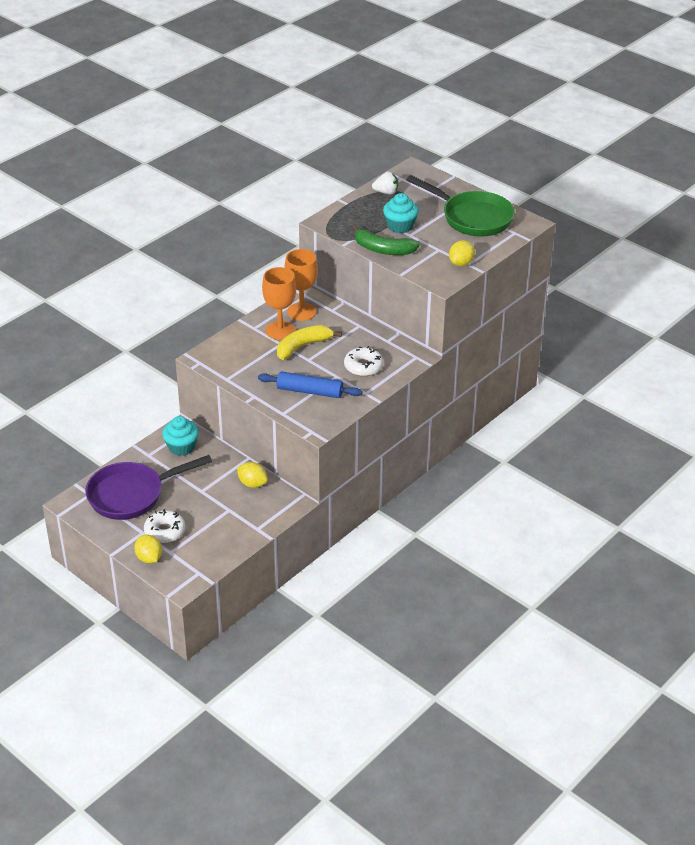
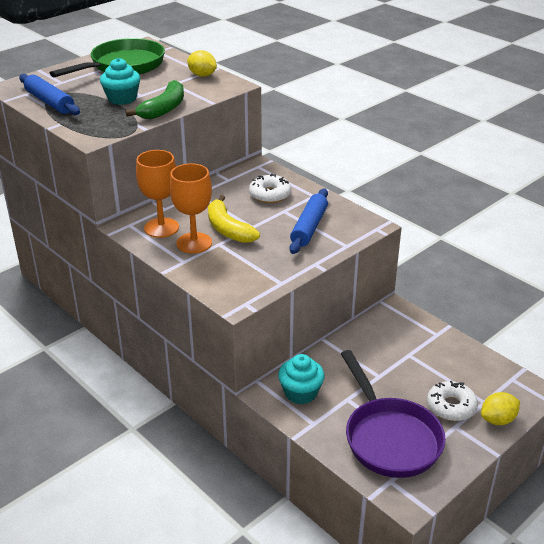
camera: 85 degrees left, 5 degrees down
yellow lemon [237,462,268,488] -> none
white strawberry [372,172,398,194] -> blue rolling pin [19,74,80,115]

